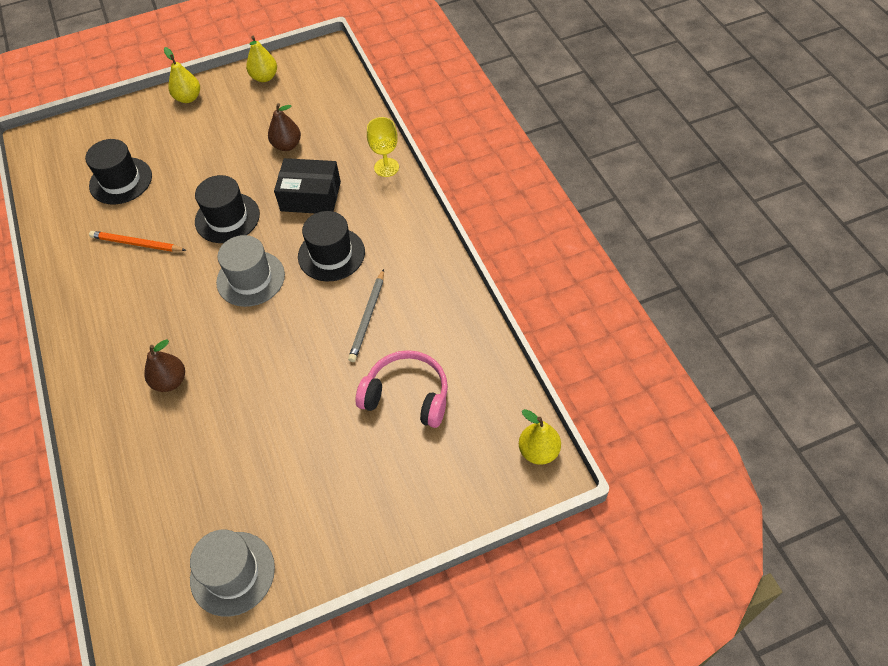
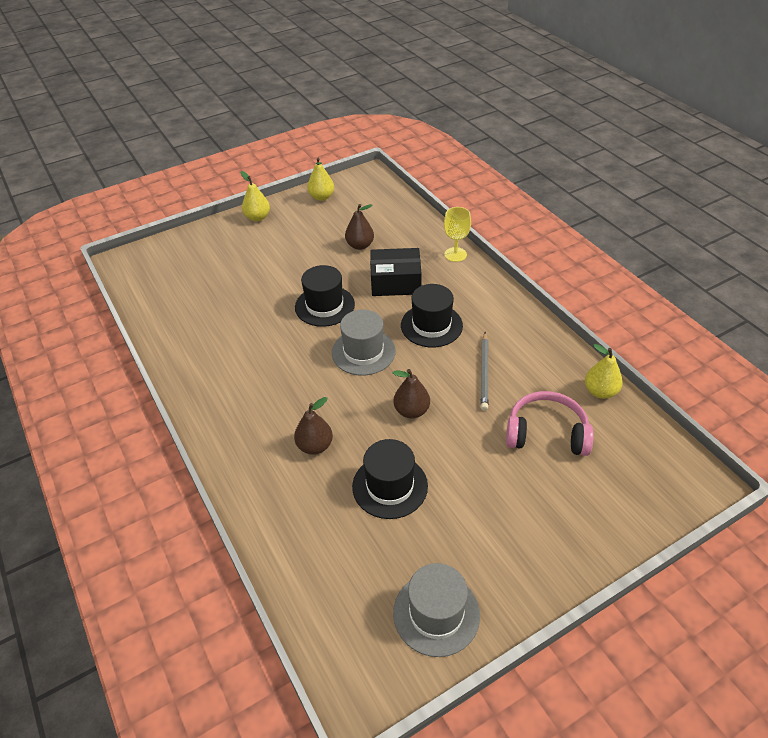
camera: 10 degrees left, 10 degrees down
black hat [85,139,152,204] -> black hat moved to [352,439,428,519]
orange pencil [89,231,186,252] -> none
yellow pear [519,409,561,465] -> yellow pear moved to [585,344,623,399]
none -> brown pear [393,369,430,418]

